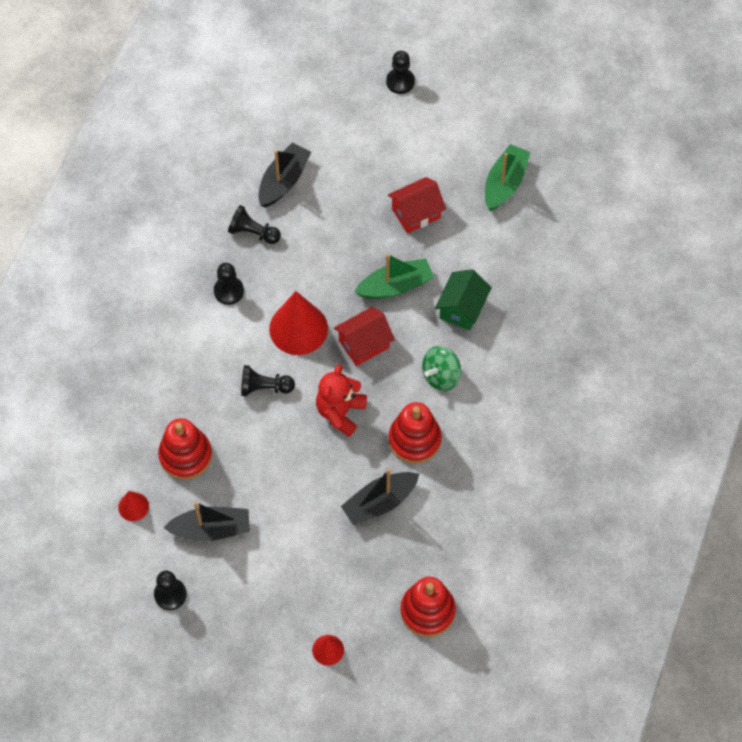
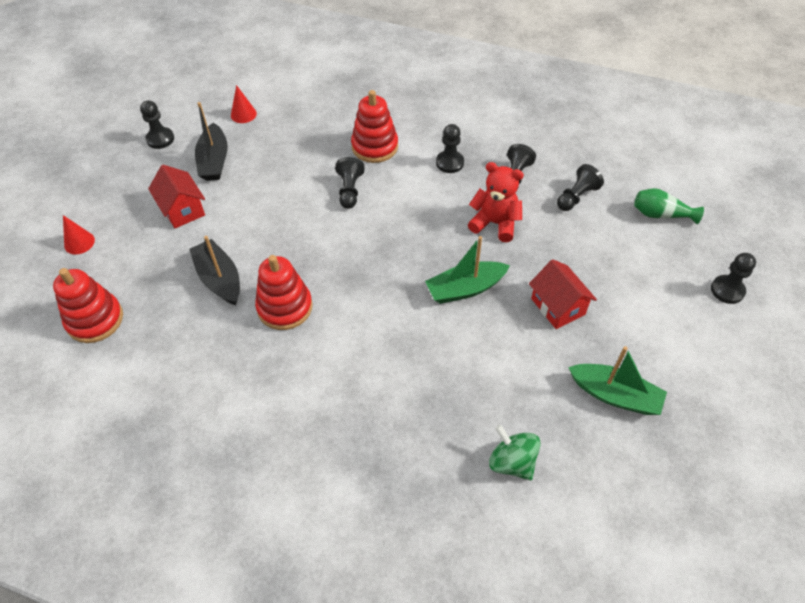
camera: 90 degrees right, 10 degrees down
red stacking toy [158,418,212,480] -> red stacking toy moved to [351,90,398,163]
black boat [258,142,311,207] -> black pawn [557,164,604,211]
red cone [269,291,328,355] -> none
red teddy bear [316,364,367,437] -> red teddy bear moved to [468,162,524,242]
red house [334,307,395,366] -> red house moved to [148,165,205,228]
green boat [354,254,434,299] -> green boat turned 90 degrees clockwise [425,236,510,304]
green spinning top [422,346,461,391] -> green spinning top moved to [489,424,541,480]
green house [435,269,492,330] -> none
none -> green vase [634,188,704,224]

